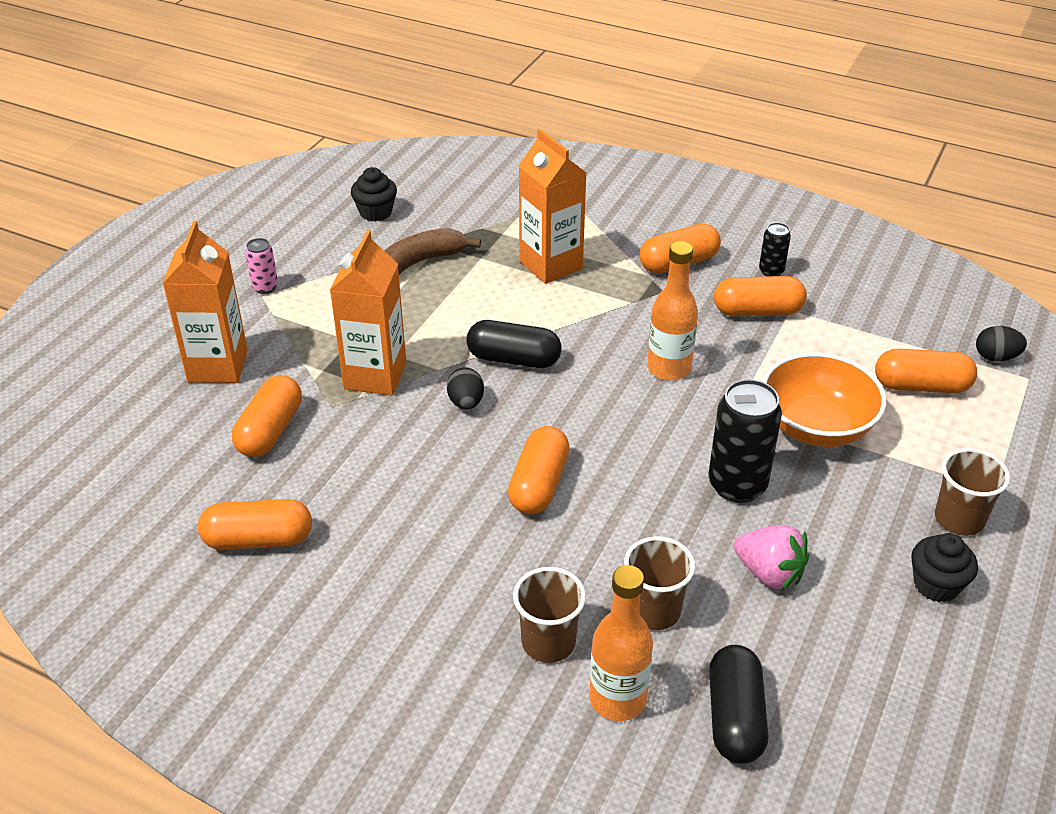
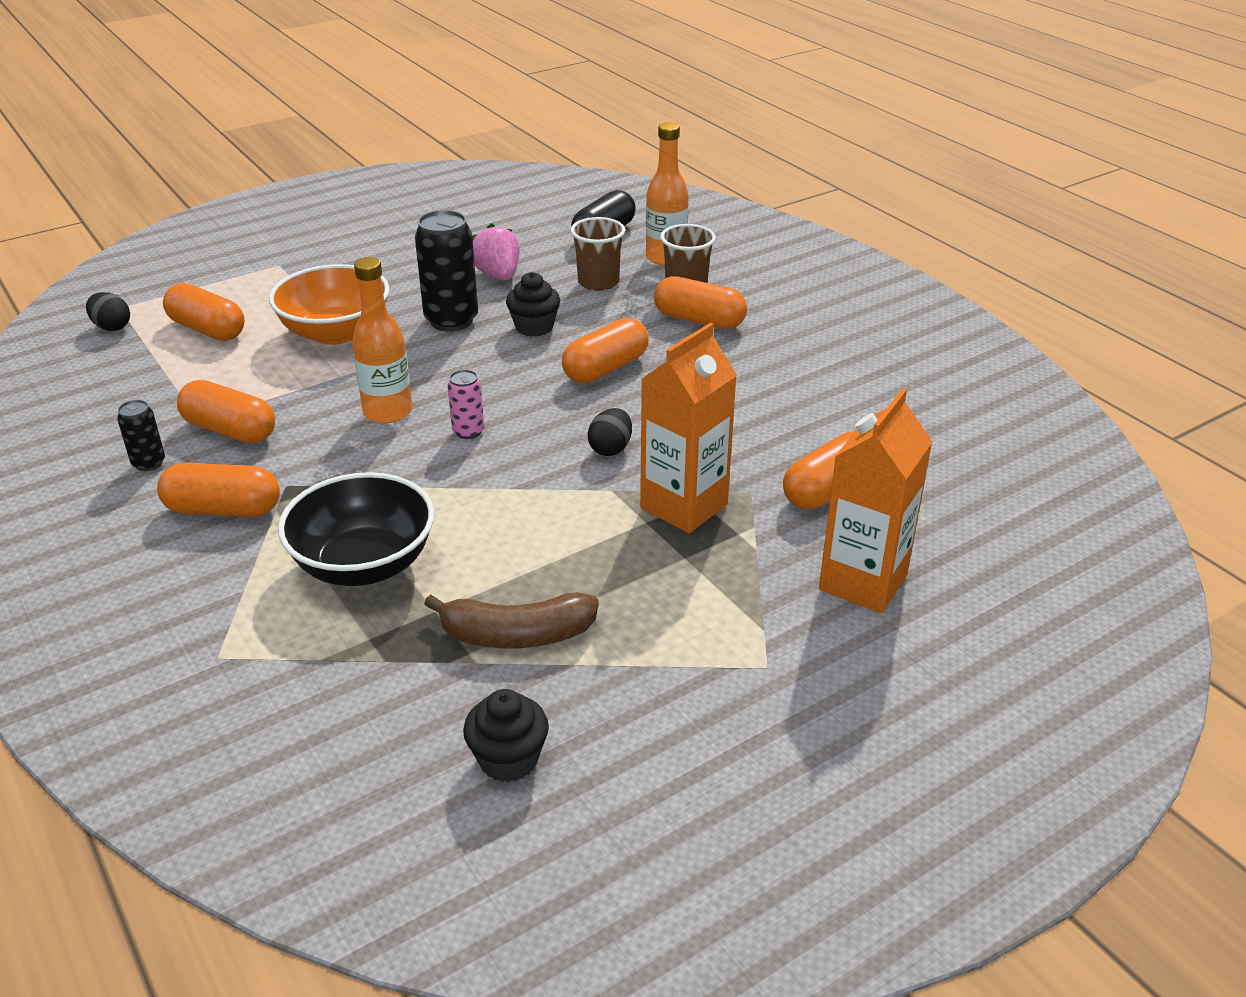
camera: 150 degrees left, 5 degrees down
orange capsule [198,499,312,550] -> orange capsule moved to [654,276,747,329]
pink can [245,238,278,294] -> pink can moved to [448,370,484,439]
black capsule [466,320,562,368] -> none
orange carton [519,129,586,284] -> black bowl [278,472,434,586]
black cupcake [911,533,978,602] -> black cupcake moved to [506,272,560,337]
brown cup [935,448,1010,536] -> none

